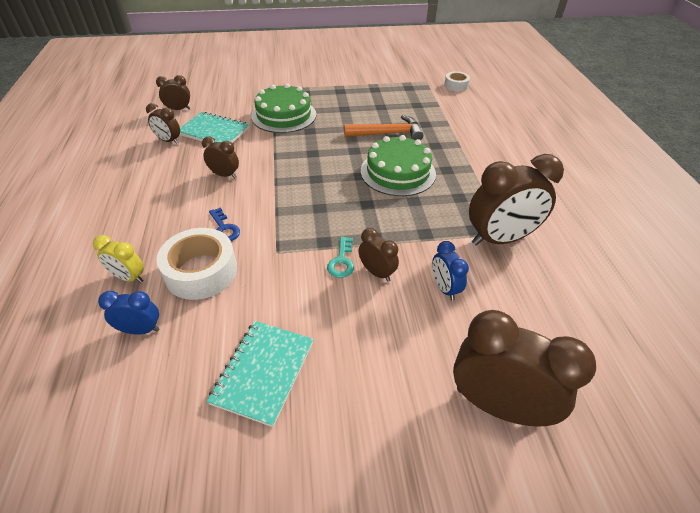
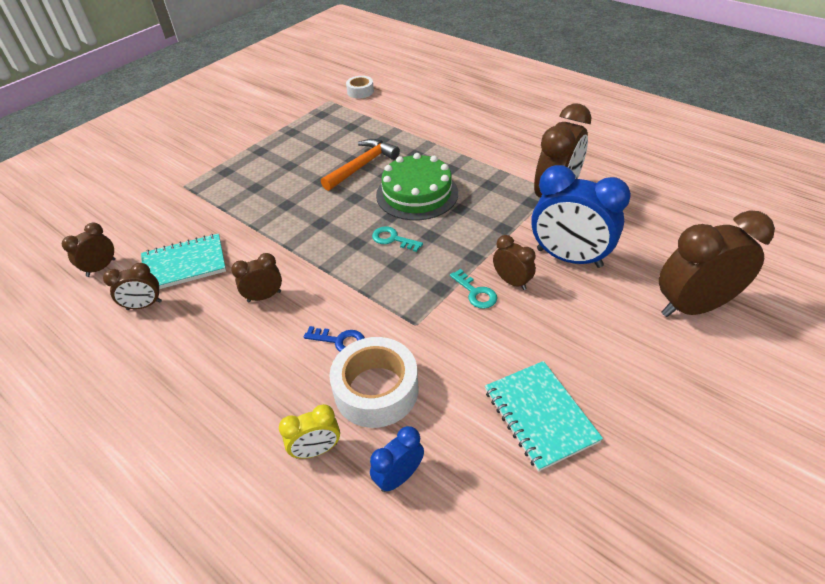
camera: 40 degrees left, 0 degrees up
green cake [251,83,316,133] -> none
brown clock [358,228,399,282] -> brown clock turned 45 degrees clockwise [493,235,536,290]
blue clock [432,241,469,301] -> blue clock [531,165,631,268], size x1.99
none -> turquoise key [372,226,423,252]

